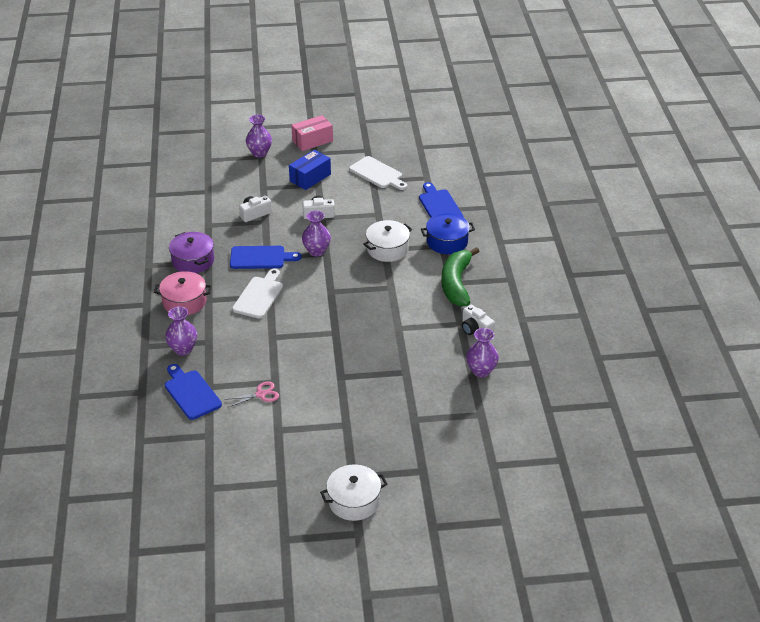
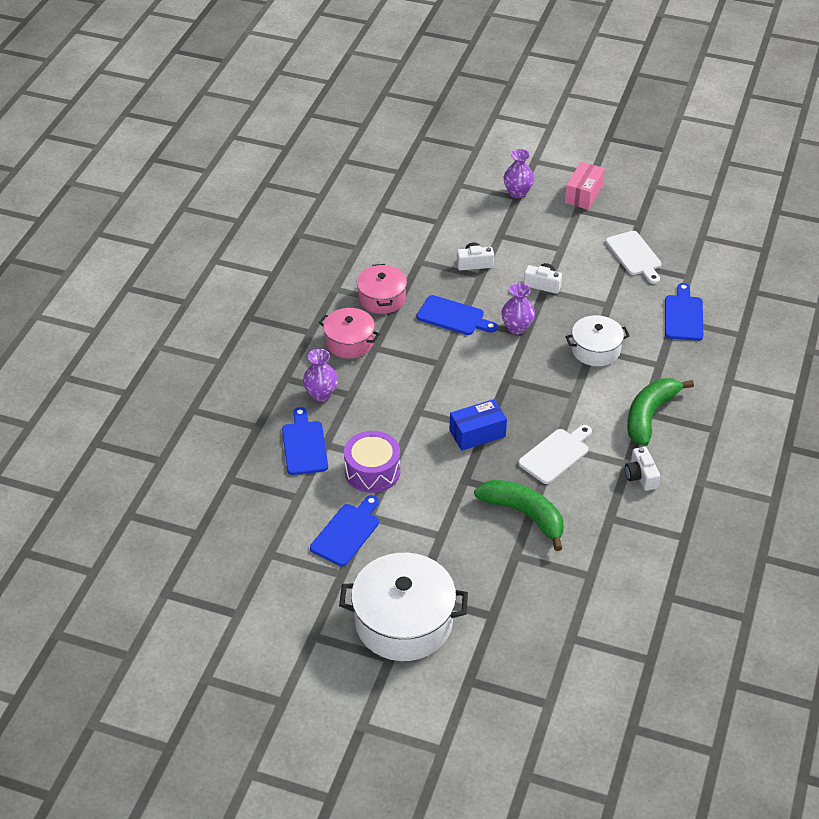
camera: 25 degrees right, 5 degrees up
purple pot [169,232,214,273] -> pink pot [357,264,407,314]
pink scissors [224,381,279,408] -> purple drum [344,431,400,493]
white cutting board [232,268,283,319] -> white cutting board moved to [518,425,592,484]
blue box [289,150,331,190] -> blue box moved to [450,399,507,451]
pink box [291,115,333,151] -> pink box turned 60 degrees counterclockwise [565,162,605,210]
white pot [320,464,387,521] -> white pot [339,553,468,661], size x1.70
blue pot [421,213,475,254] -> none
purple vase [466,328,499,377] -> none
none -> blue cutting board [310,495,379,566]
none -> green banana [474,480,564,551]

